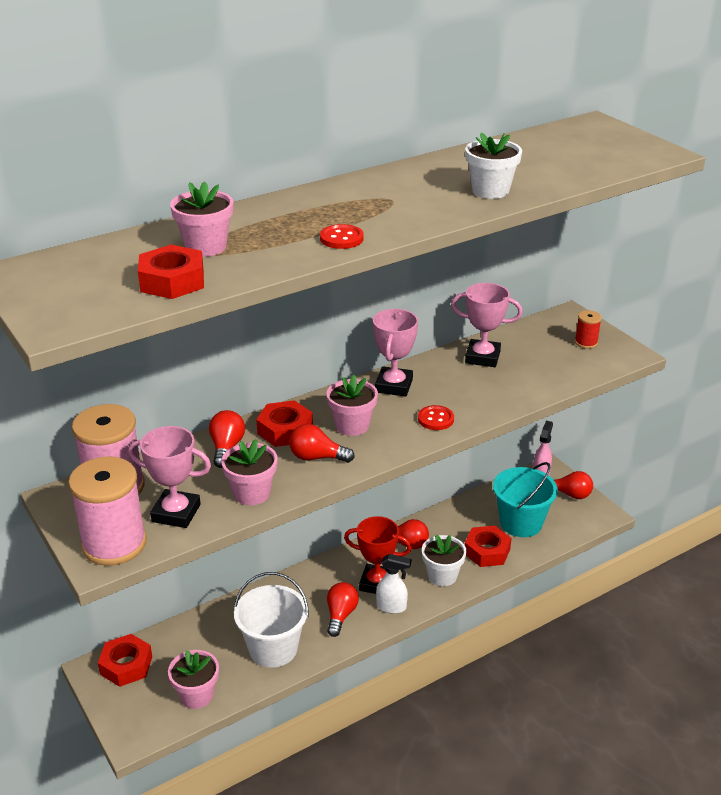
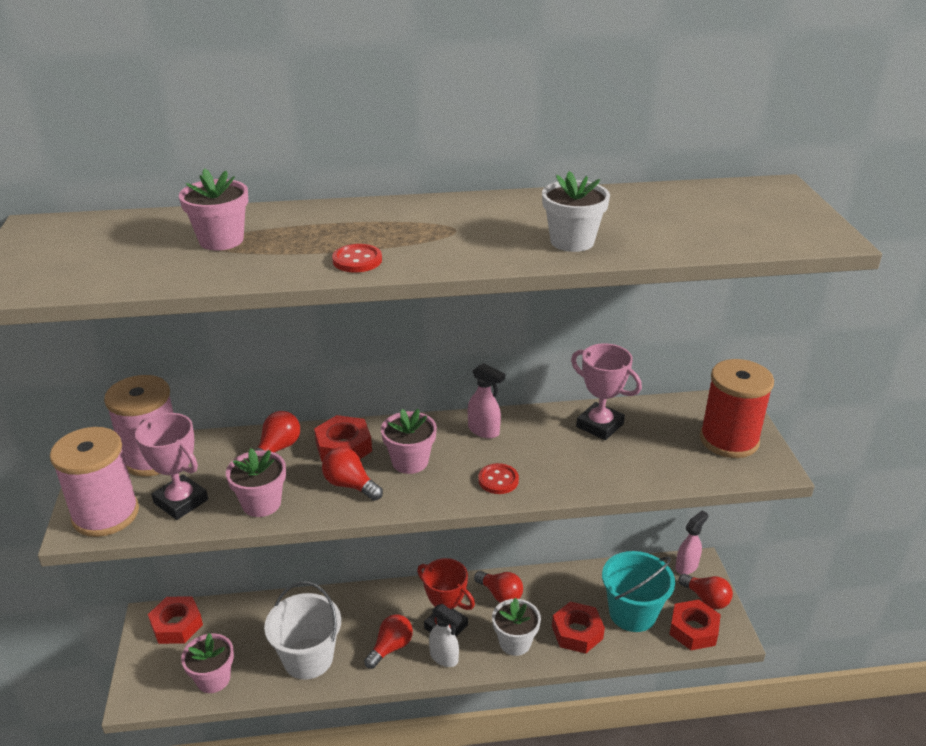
camera: 25 degrees right, 0 degrees up
red nut [138,245,204,299] -> red nut moved to [669,600,721,650]
pink trophy [373,309,418,397] -> pink spray bottle [468,363,505,438]
red spool [575,310,602,349] -> red spool [700,359,774,458], size x2.16

